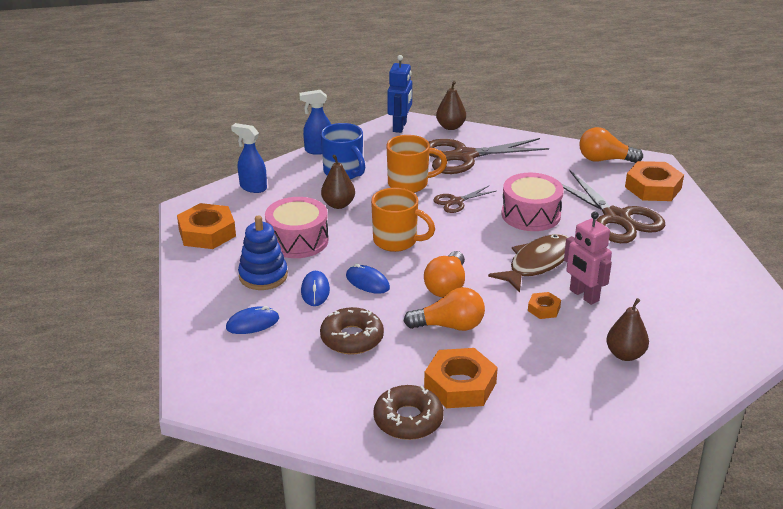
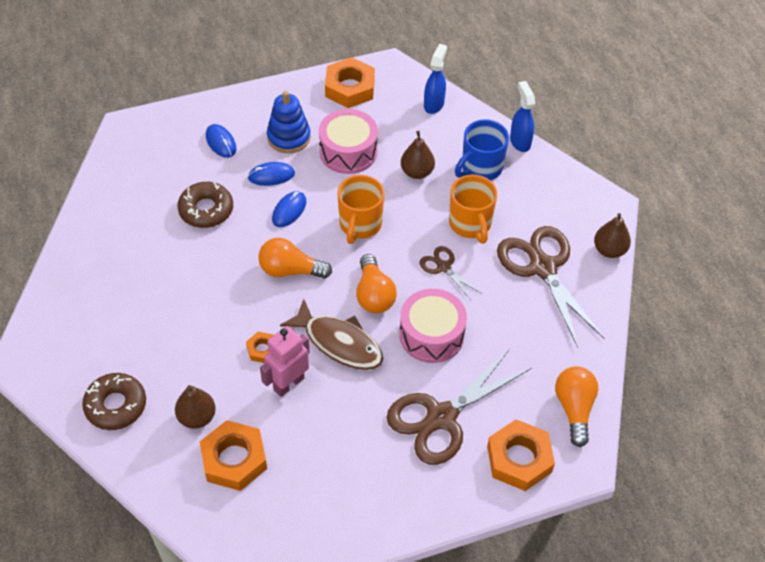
camera: 80 degrees right, 20 degrees up
brown donut [373,385,444,440] -> brown donut moved to [82,373,146,430]
blue robot [388,55,412,133] -> none
orange light bulb [404,287,485,331] -> orange light bulb moved to [356,254,397,313]
orange nut [424,348,498,408] -> orange nut moved to [200,420,267,491]

